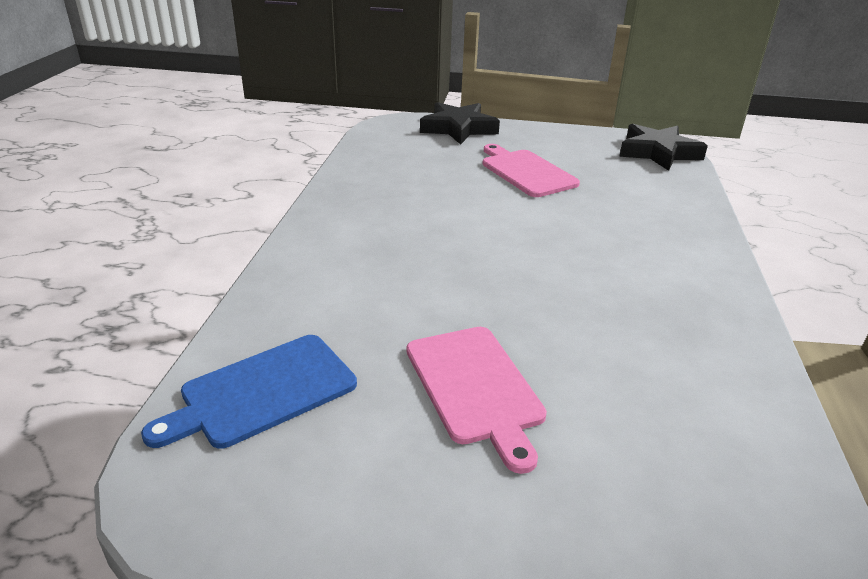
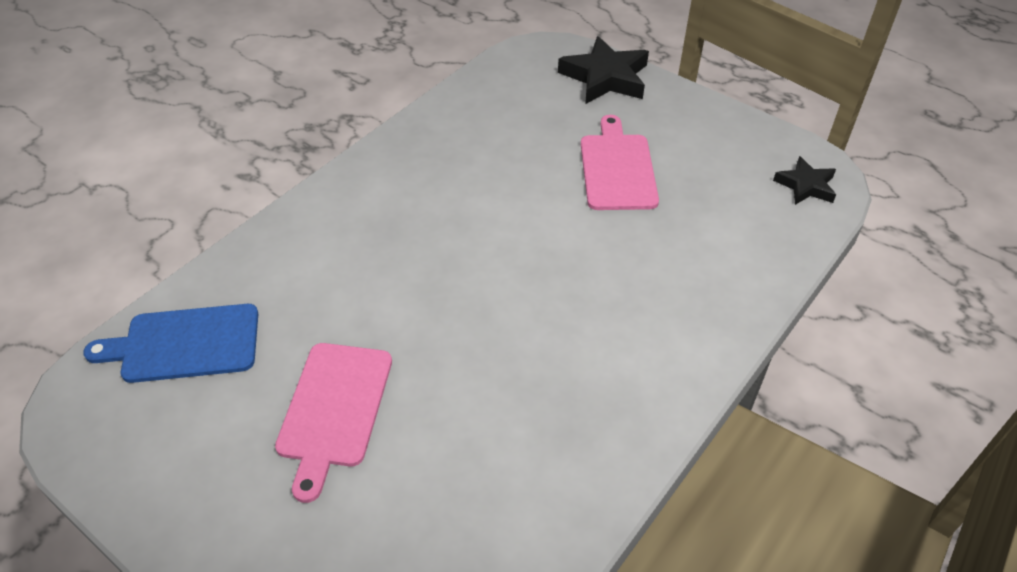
camera: 30 degrees right, 15 degrees up
black star [619,124,708,171] -> black star [773,156,836,205], size x0.59

